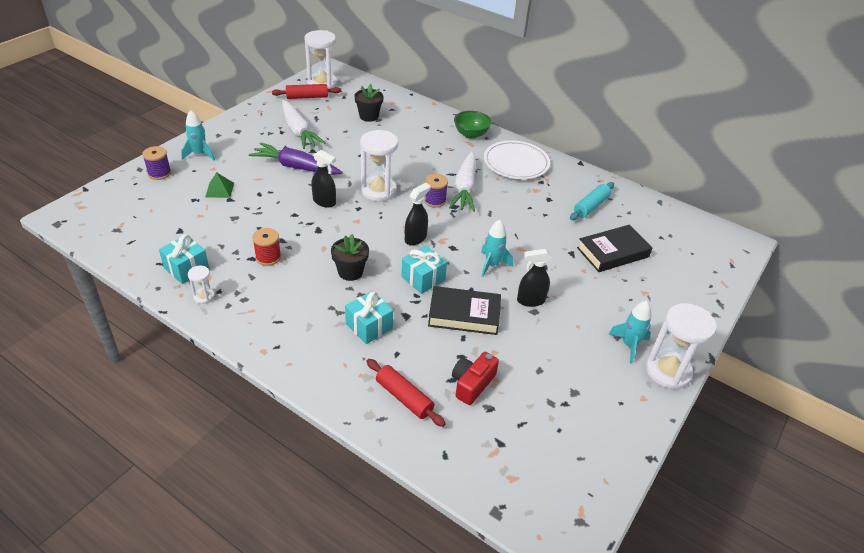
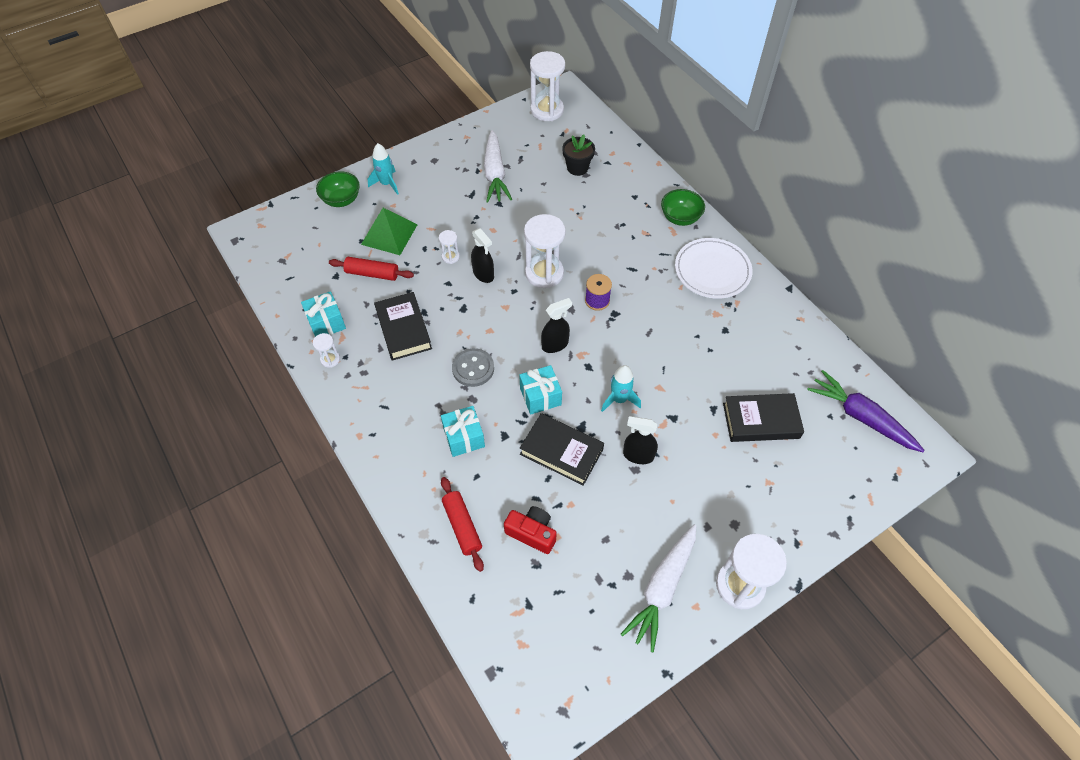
camera: 25 degrees right, 15 degrees up
purple spool [142,146,171,180] -> green bowl [316,171,360,207]
green pyramid [205,172,234,198] -> green pyramid [361,208,417,255], size x1.70
purple carrot [249,142,342,175] -> purple carrot moved to [807,370,925,452]
red spool [252,228,281,266] -> black book [374,292,432,361]
red rolling pin [272,84,341,99] -> red rolling pin moved to [329,257,414,281]
black flower pot [331,234,369,281] -> grey button [452,348,494,387]
white carrot [449,152,476,212] -> white carrot moved to [621,525,696,652]
red camera [452,352,499,405] -> red camera turned 60 degrees clockwise [504,506,557,554]
turquoise rolling pin [570,182,614,220] -> none
turquoise rocket [608,301,651,364] -> none
none -> white hourglass [439,230,460,264]

